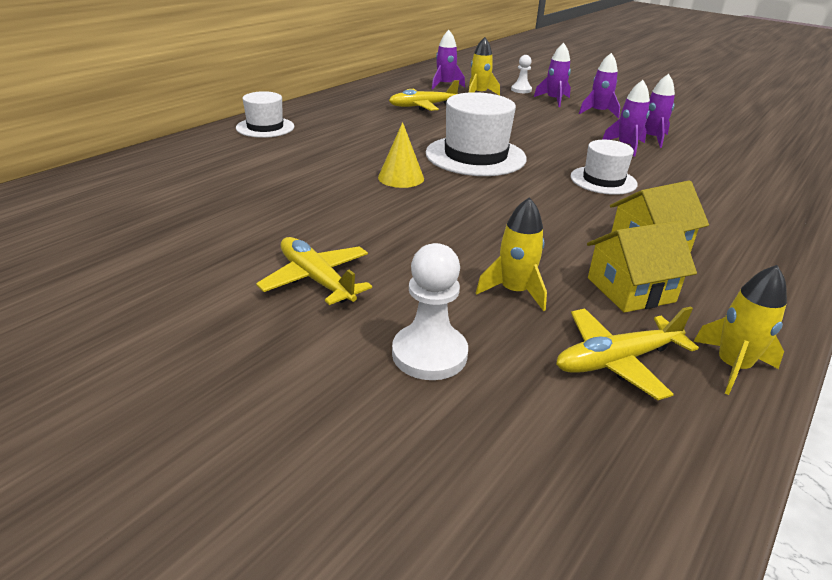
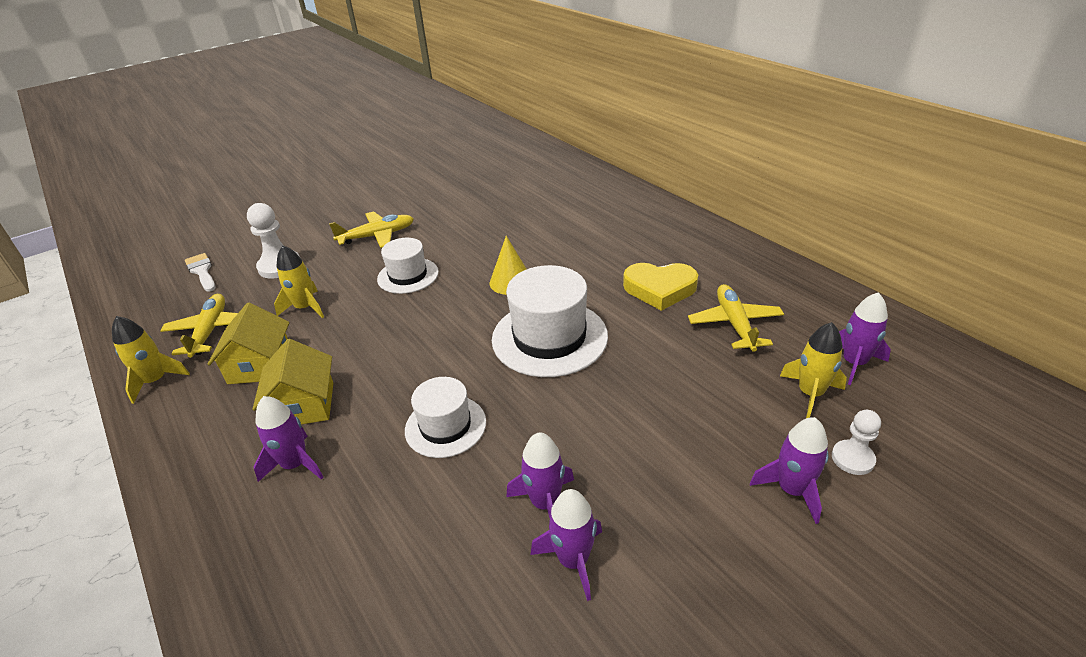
camera: 110 degrees right, 5 degrees up
white hat [236,91,294,138] -> white hat moved to [377,238,439,294]
purple rocket [579,53,620,118] -> purple rocket moved to [254,396,324,482]
none -> white brush [185,253,215,292]
none -> yellow heart [623,263,698,311]

